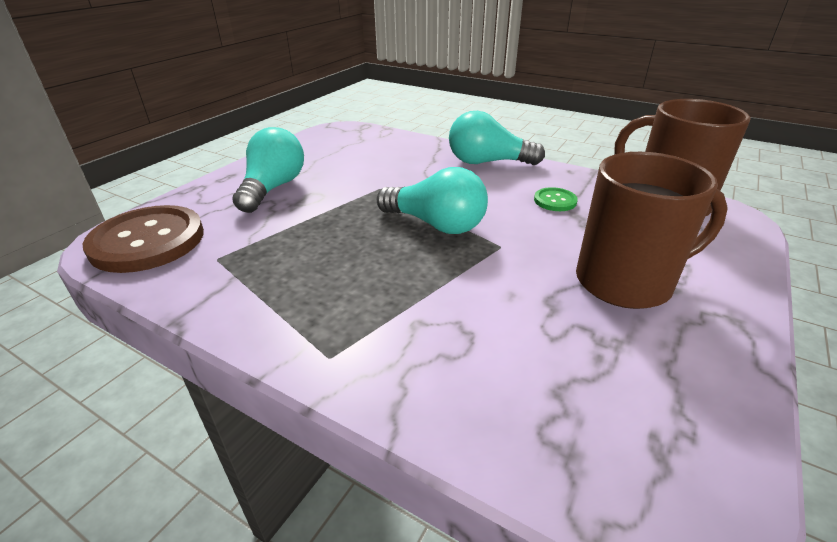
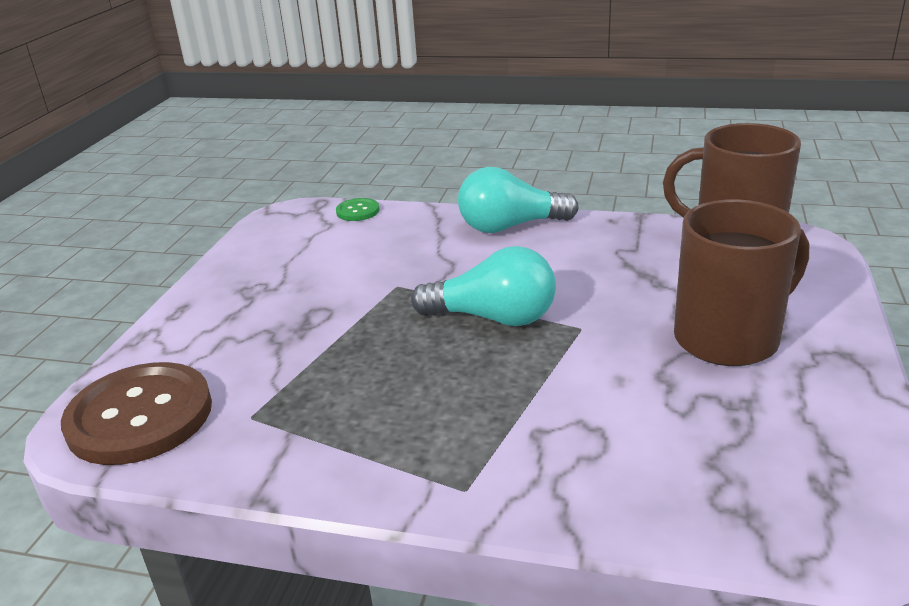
camera: 15 degrees left, 5 degrees down
turquoise light bulb [232,127,304,213] -> none
green button [534,187,578,211] -> green button moved to [336,198,380,221]

